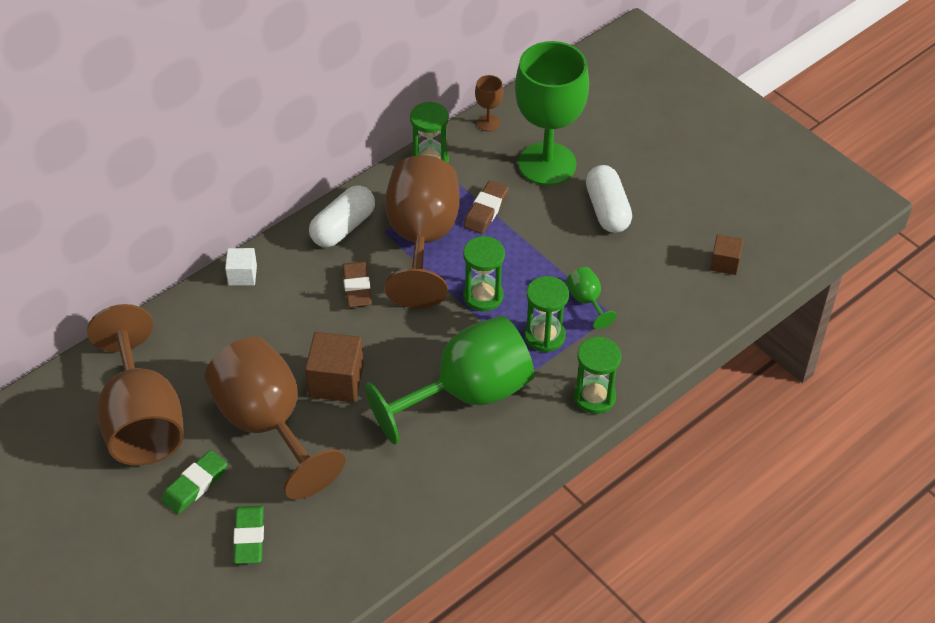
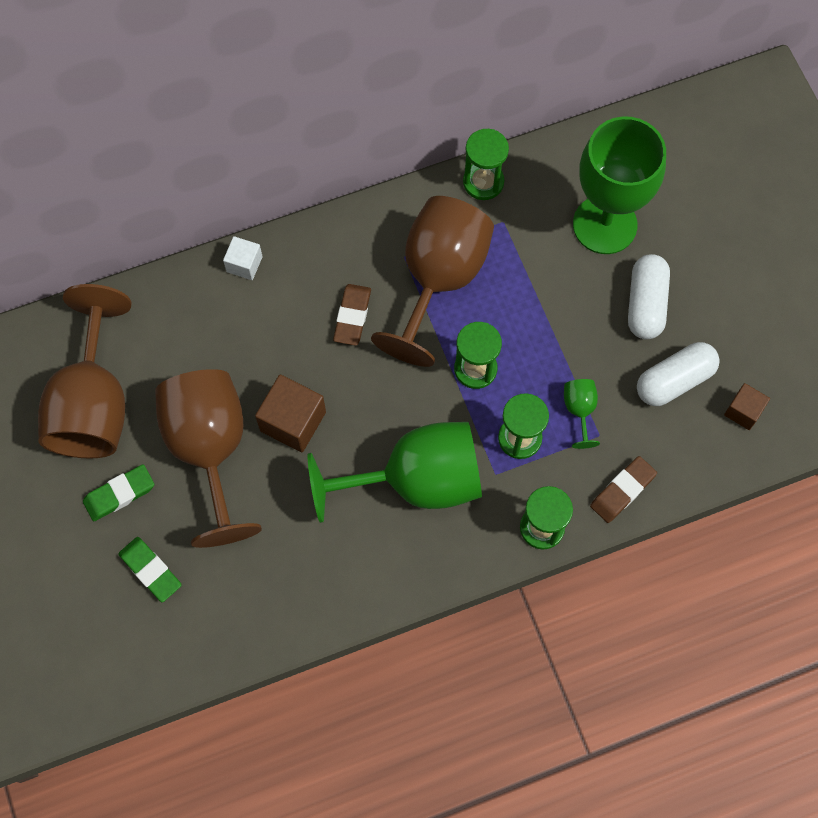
camera: 20 degrees right, 20 degrees up
green eraser [233,506,264,564] -> green eraser turned 60 degrees counterclockwise [118,537,182,602]
white capsule [309,186,375,247] -> white capsule moved to [637,342,720,406]
brown eraser [463,180,509,234] -> brown eraser moved to [590,456,657,523]
brown goblet [475,75,503,132] -> none

